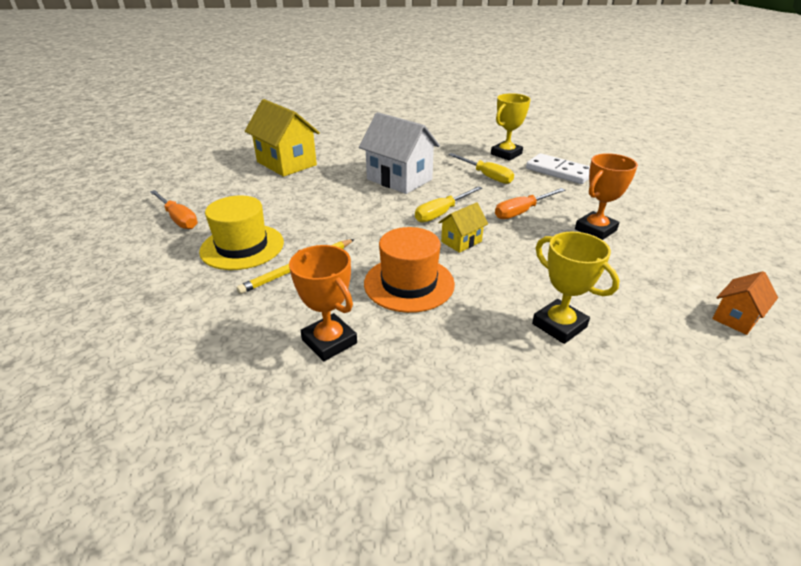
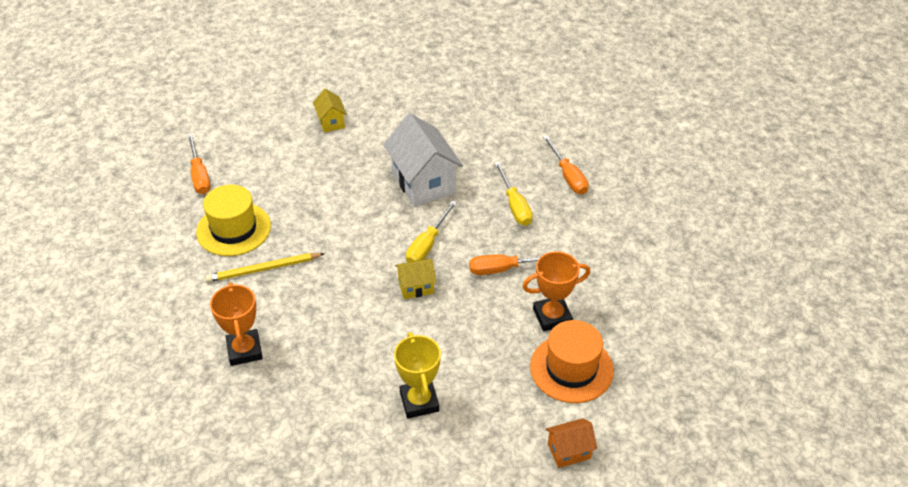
camera: 25 degrees right, 10 degrees up
yellow house [245,99,320,177] -> yellow house [313,89,347,132], size x0.50
orange hat [364,227,455,313] -> orange hat moved to [530,320,614,403]
yellow screwdriver [415,186,482,223] -> yellow screwdriver turned 45 degrees counterclockwise [406,201,457,262]
yellow trophy [491,93,531,161] -> orange screwdriver [543,135,589,194]
white domino [526,153,590,184] -> none

